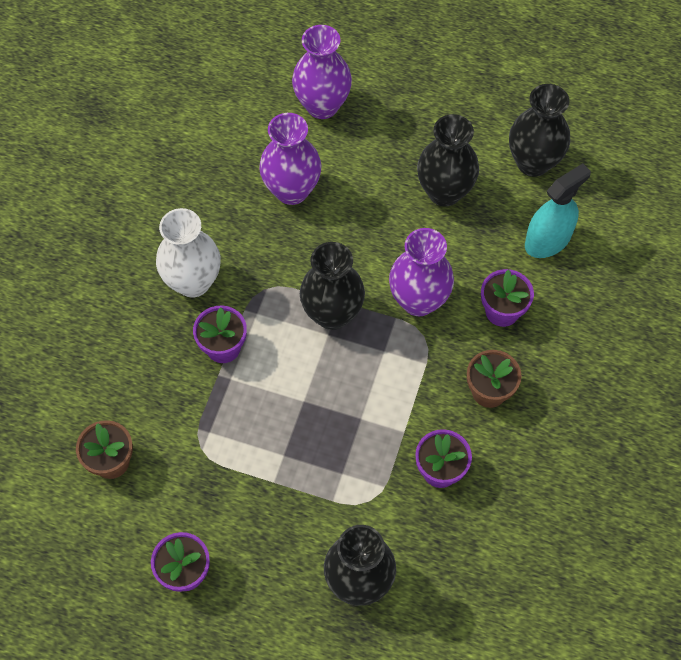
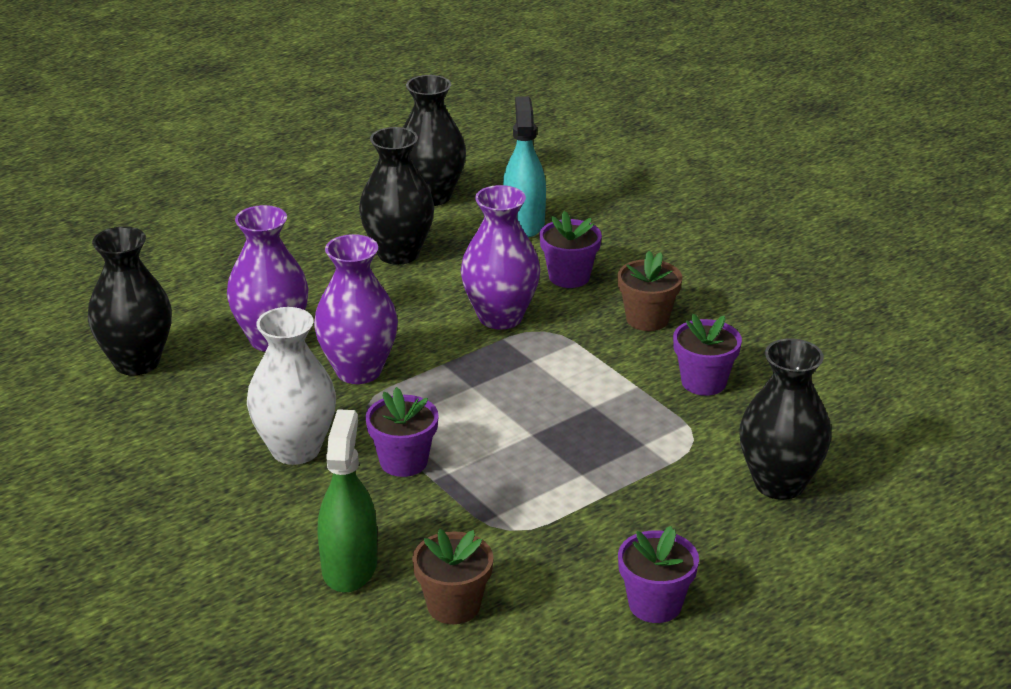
camera: 55 degrees left, 30 degrees down
purple vase [292,25,352,119] -> purple vase moved to [314,234,398,384]
black vase [300,242,365,330] -> black vase moved to [88,227,172,375]
none -> green spray bottle [318,409,377,593]

